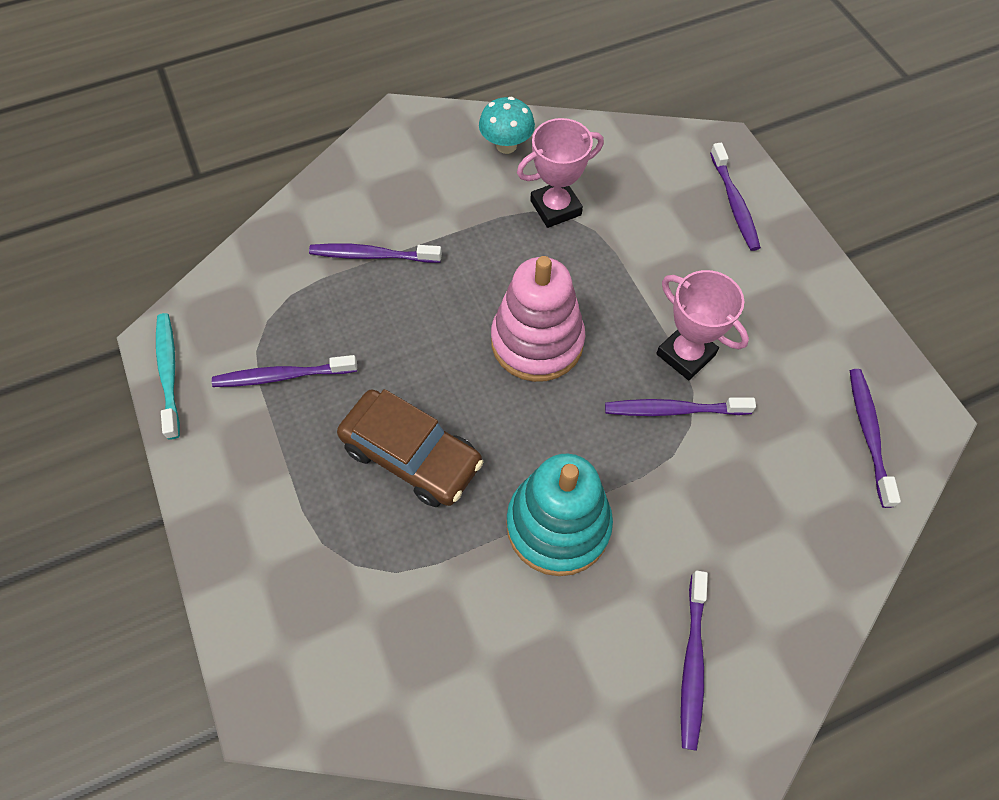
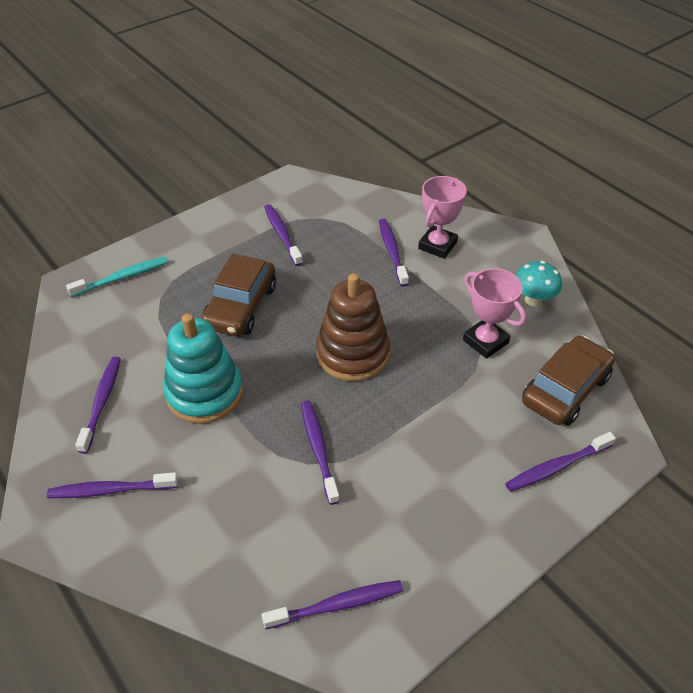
camera: 75 degrees right, 15 degrees down
turquoise toothbrush [156,313,180,440] -> turquoise toothbrush moved to [66,257,168,297]
pink stacking toy [491,256,585,382] -> brown stacking toy [316,273,390,381]
pink trophy [656,270,749,380] -> pink trophy moved to [418,176,467,259]
none -> purple toothbrush [75,357,121,454]
none -> brown car [522,336,615,426]

